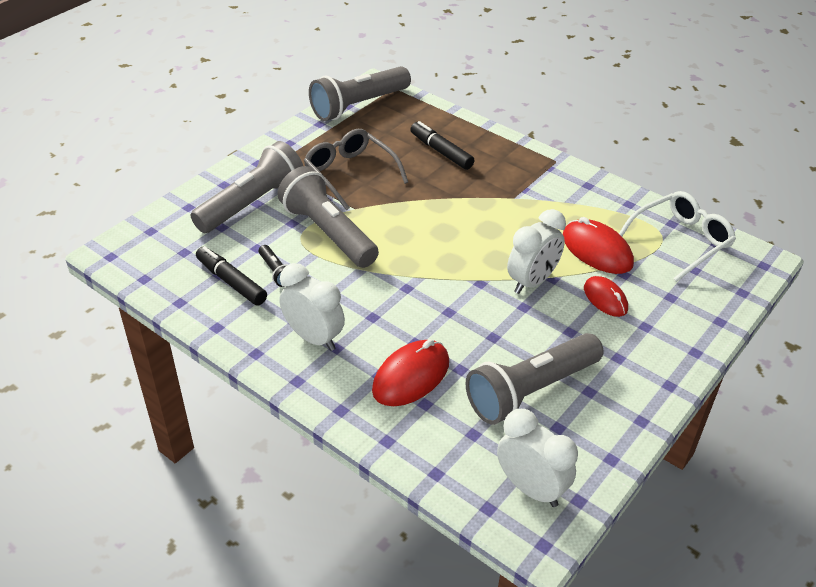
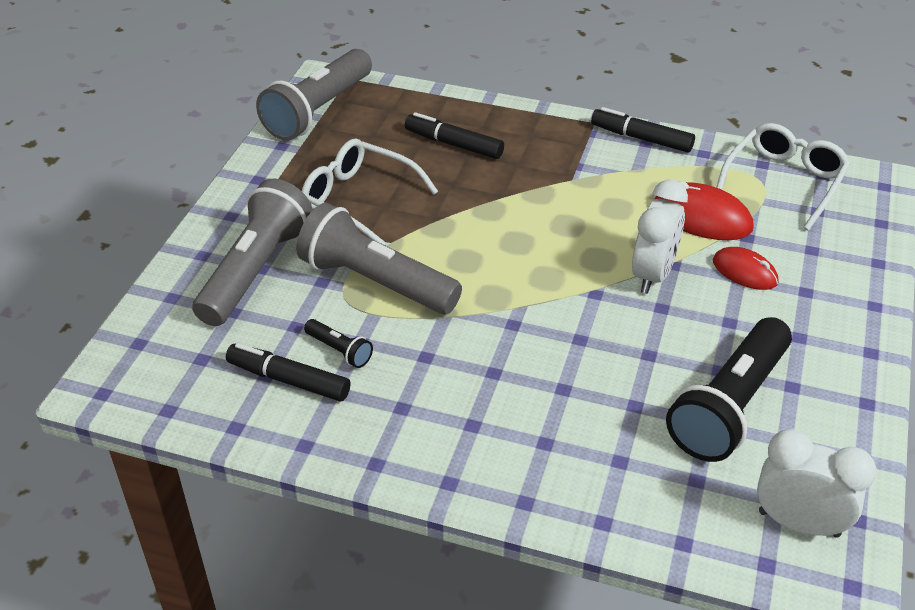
camera: 20 degrees left, 0 degrees up
white clock [279,263,345,351] -> none
grey glasses [304,129,408,210] -> white glasses [302,139,438,245]
red mouse [372,339,449,406] -> none
grey flashlight [465,333,604,425] -> black flashlight [666,317,792,462]
none -> black marker [591,107,695,152]

